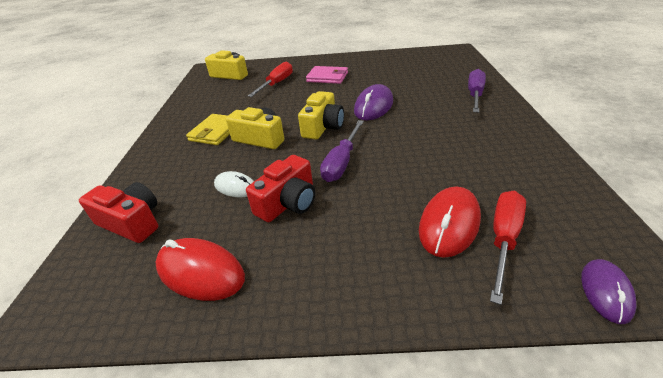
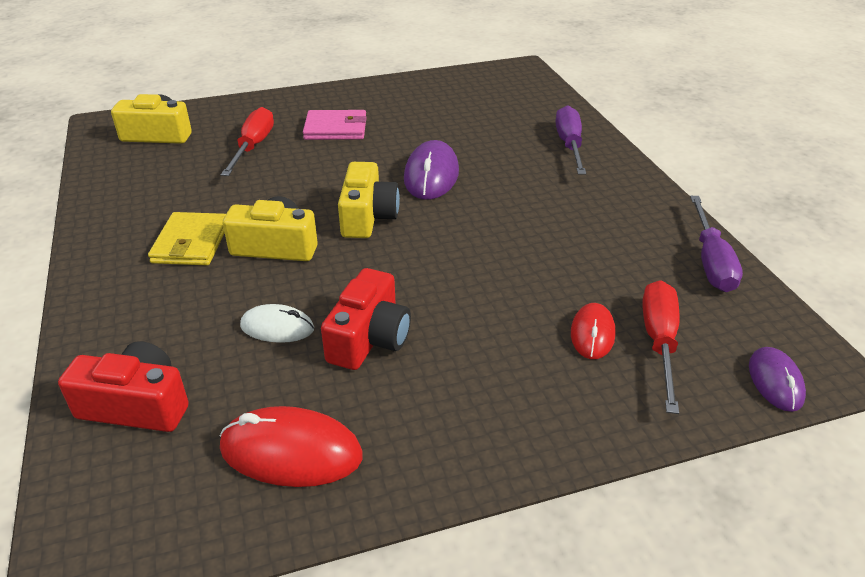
camera: 20 degrees left, 0 degrees up
purple screwdriver [320,120,364,182] -> purple screwdriver moved to [690,196,743,292]
red mouse [419,187,481,258] -> red mouse [571,303,616,359], size x0.62

